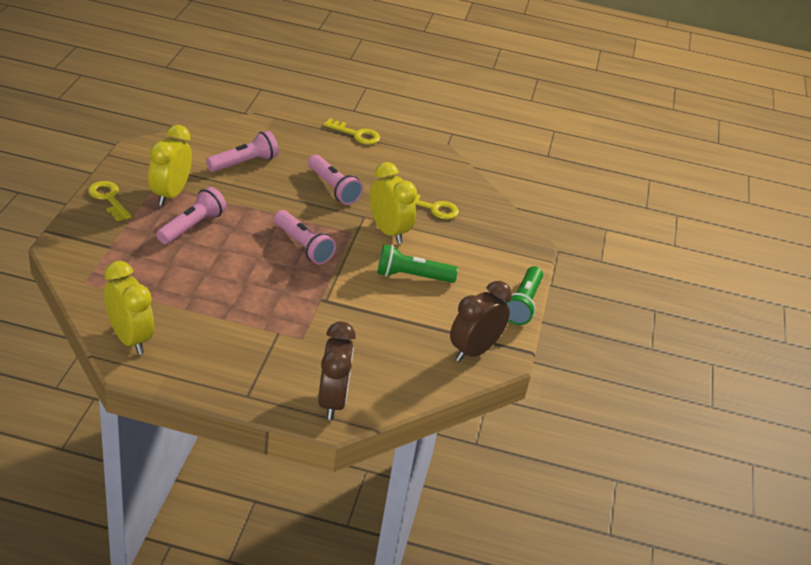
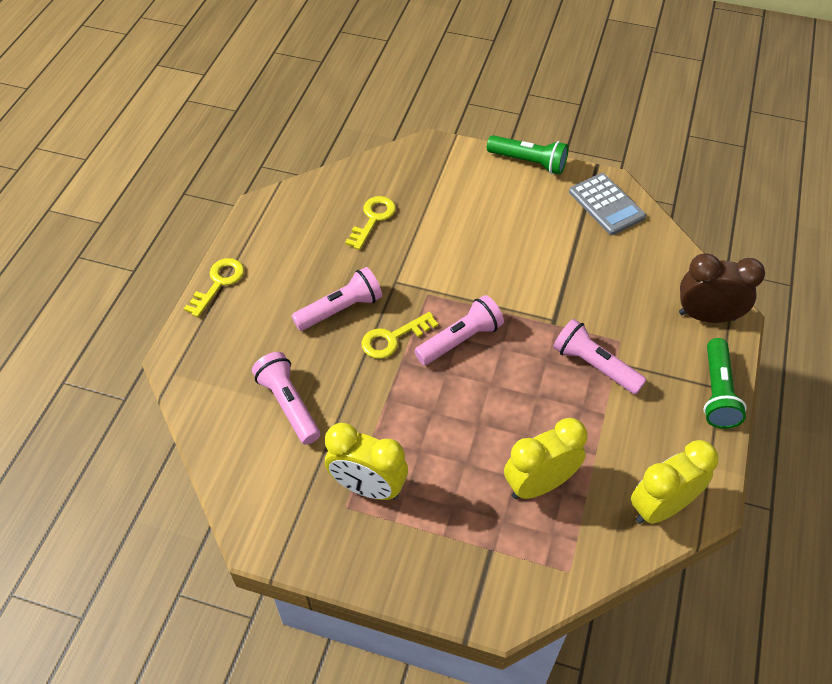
camera: 80 degrees left, 15 degrees up
yellow key [88,181,132,221] -> yellow key moved to [361,312,438,359]
pink flashlight [156,187,226,244] -> pink flashlight moved to [553,319,647,395]
yellow clock [369,162,417,244] -> yellow clock moved to [504,418,587,499]
green flashlight [377,244,458,283] -> green flashlight moved to [704,338,747,429]
brown clock [450,281,512,362] -> grey calculator [569,173,646,235]

